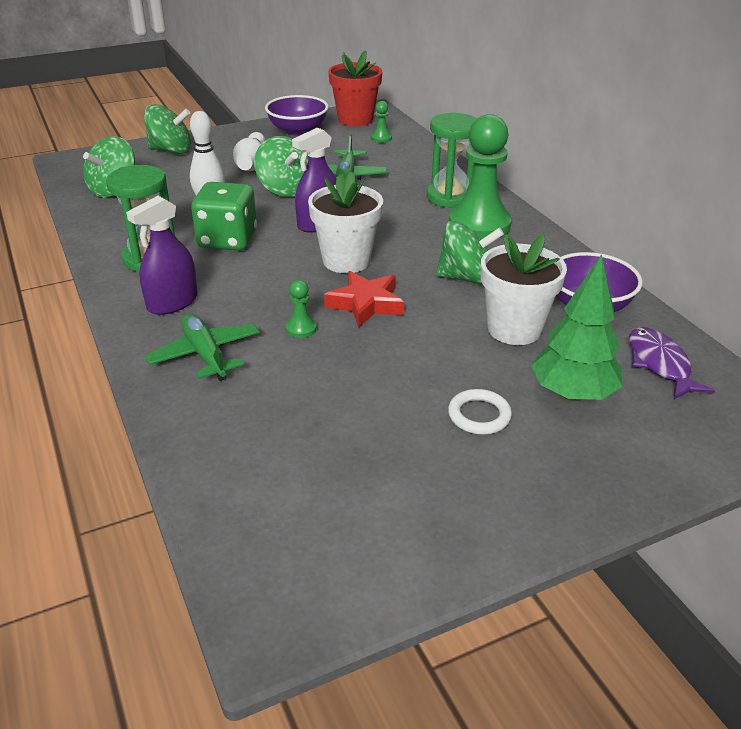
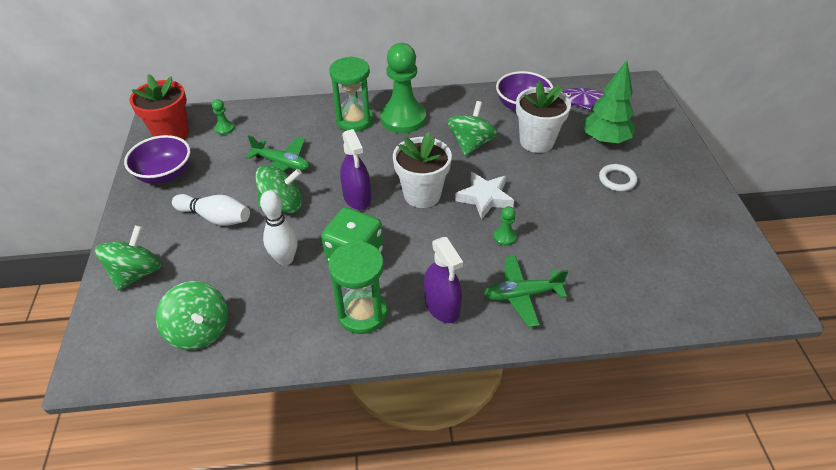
camera: 70 degrees left, 10 degrees up
red star [324,271,404,327] -> white star [455,172,514,220]

